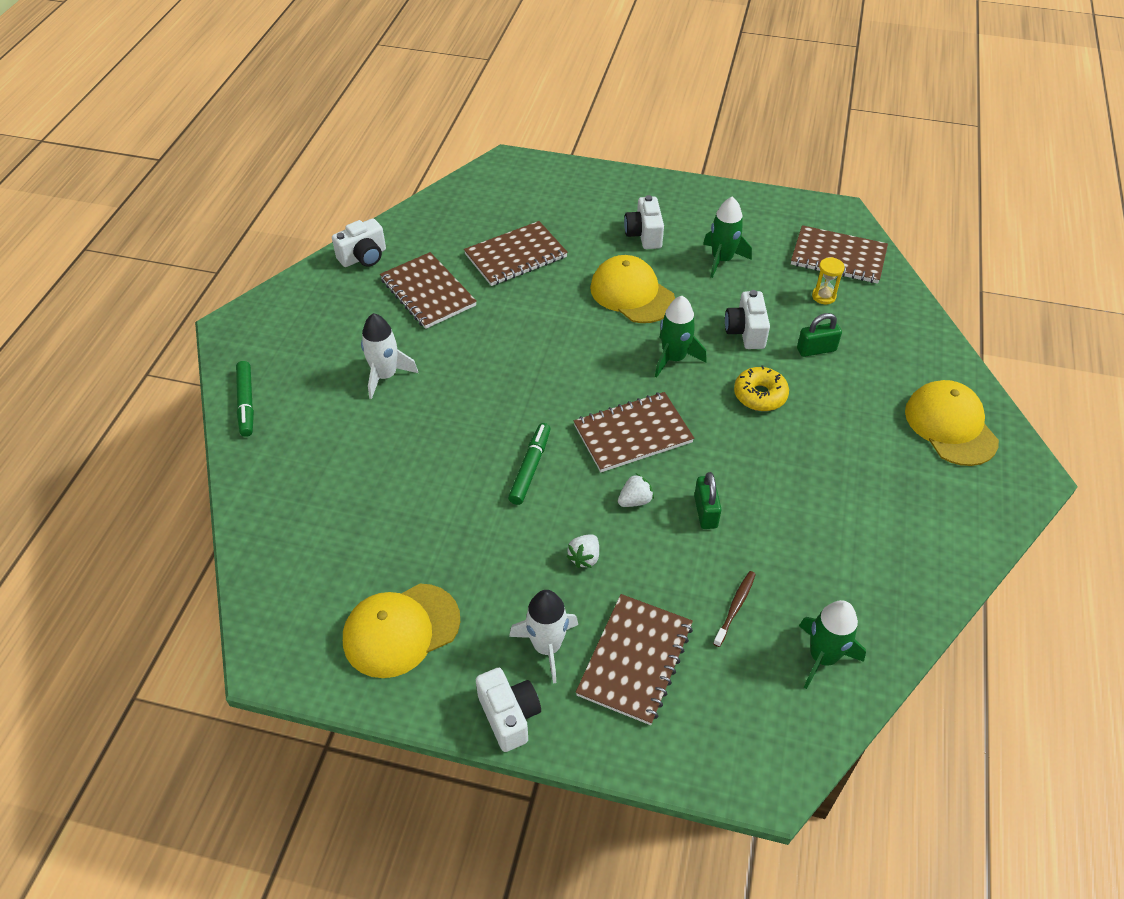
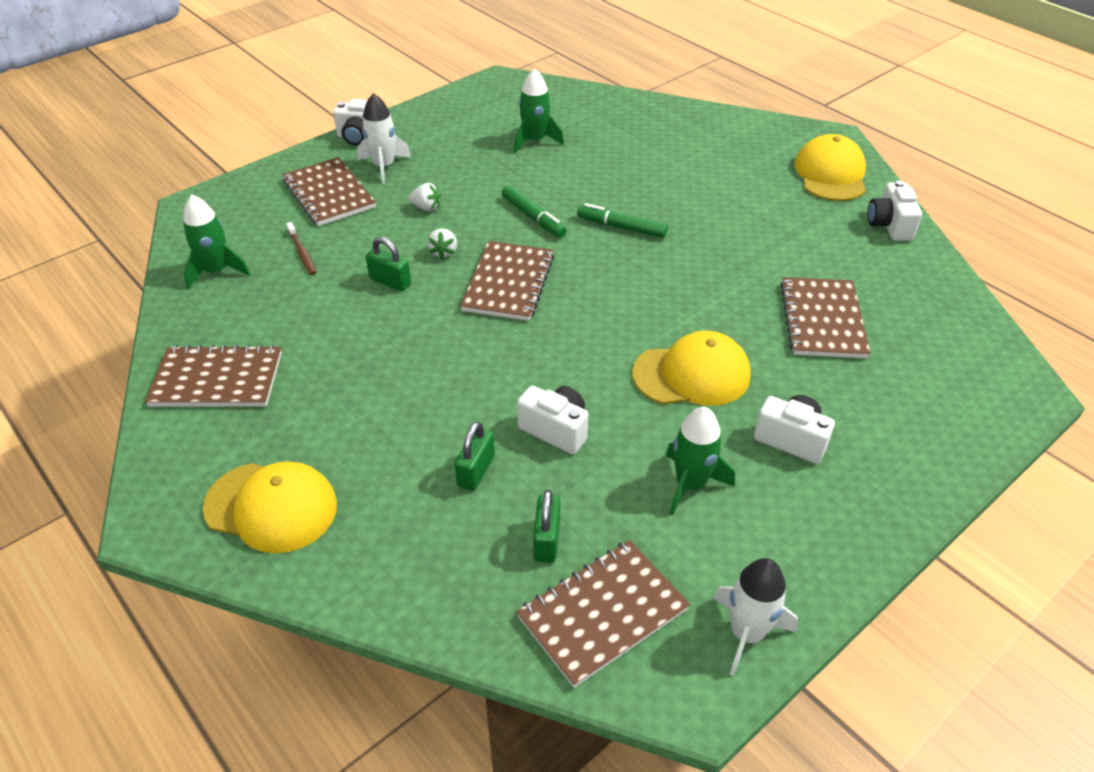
camera: 125 degrees right, 5 degrees down
green marker [236,361,254,437] -> green marker moved to [577,203,668,238]
yellow cap [343,584,460,678] -> yellow cap moved to [795,134,866,201]
white rocket [361,313,418,399] -> white rocket moved to [713,558,798,676]
brown notebook [380,252,477,329] -> brown notebook moved to [145,345,282,407]
white strawberry [566,535,599,568] -> white strawberry turned 135 degrees clockwise [408,183,441,211]
green rocket [655,296,707,378] -> green rocket moved to [514,68,564,153]
yellow donut [734,366,789,411] -> none
yellow hourglass [812,257,845,304] -> green padlock [533,490,560,563]

